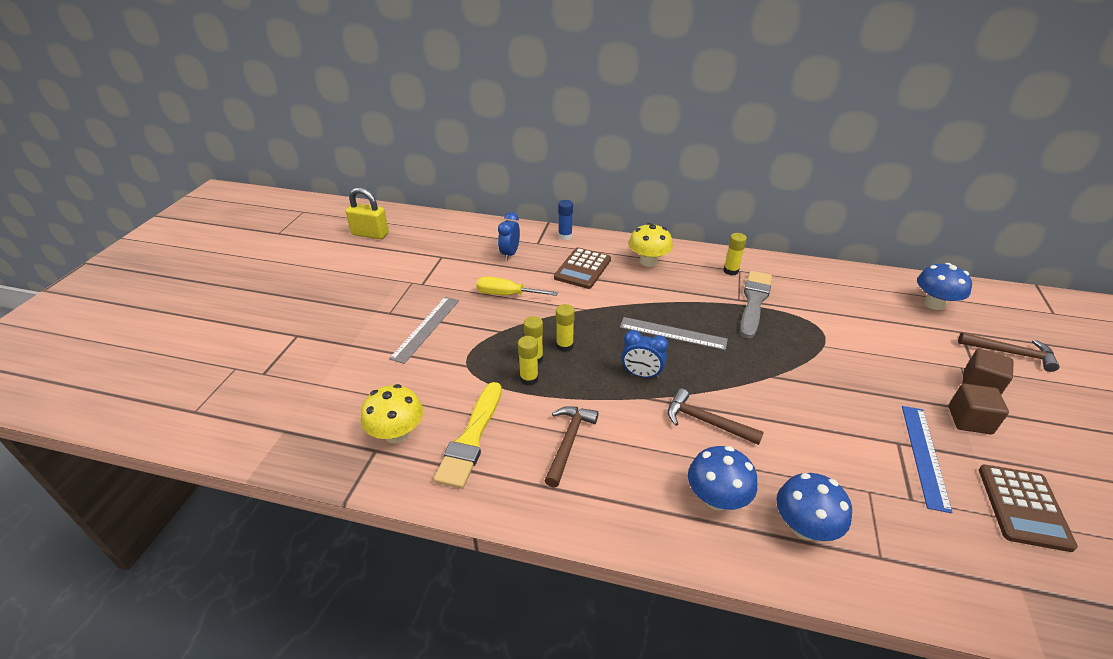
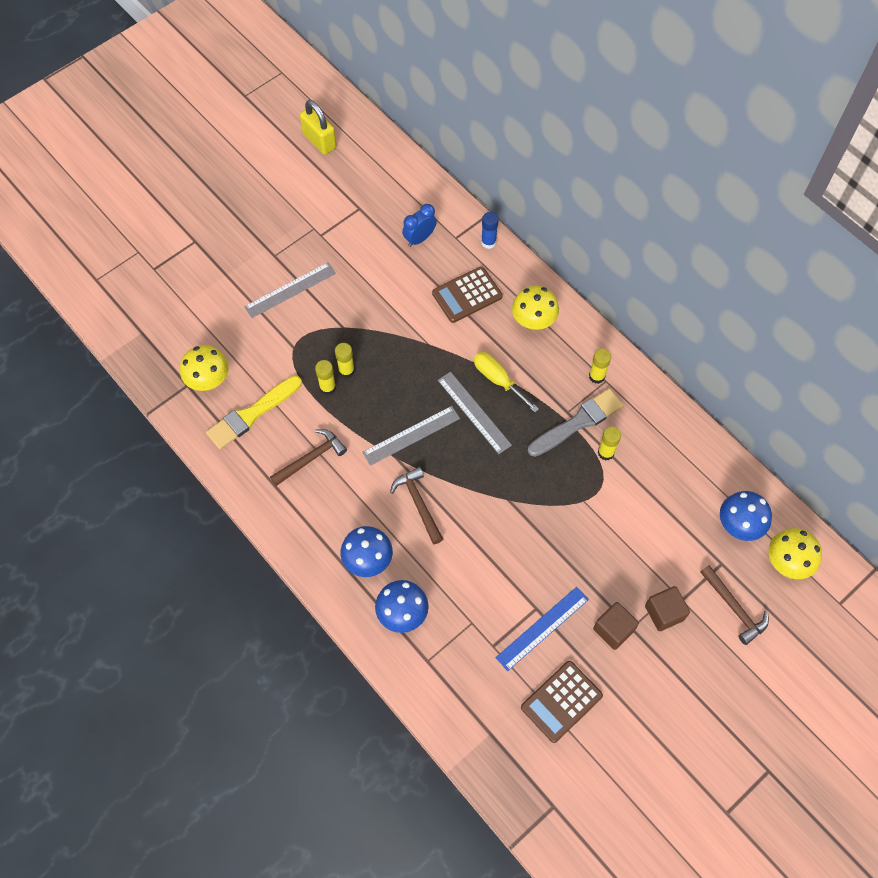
camera: 35 degrees right, 25 degrees up
yellow screwdriver [476,276,558,296] -> yellow screwdriver moved to [474,352,539,412]
yellow glue stick [556,304,575,352] -> yellow glue stick moved to [598,427,621,460]
blue clock [621,330,668,379] -> grey ruler [362,406,460,466]
none -> yellow mushroom [768,528,822,579]

